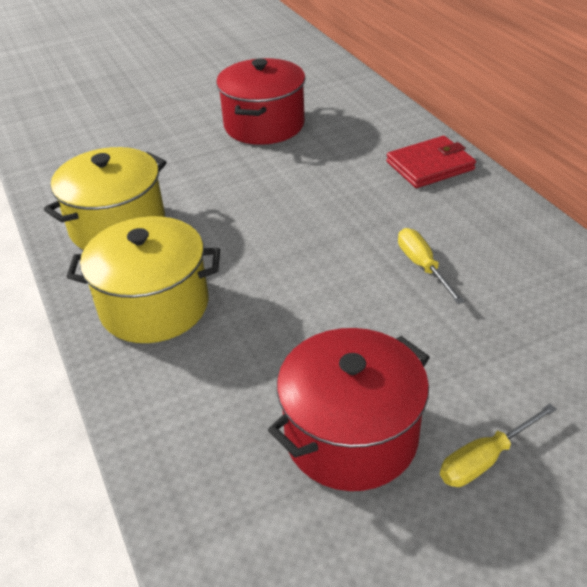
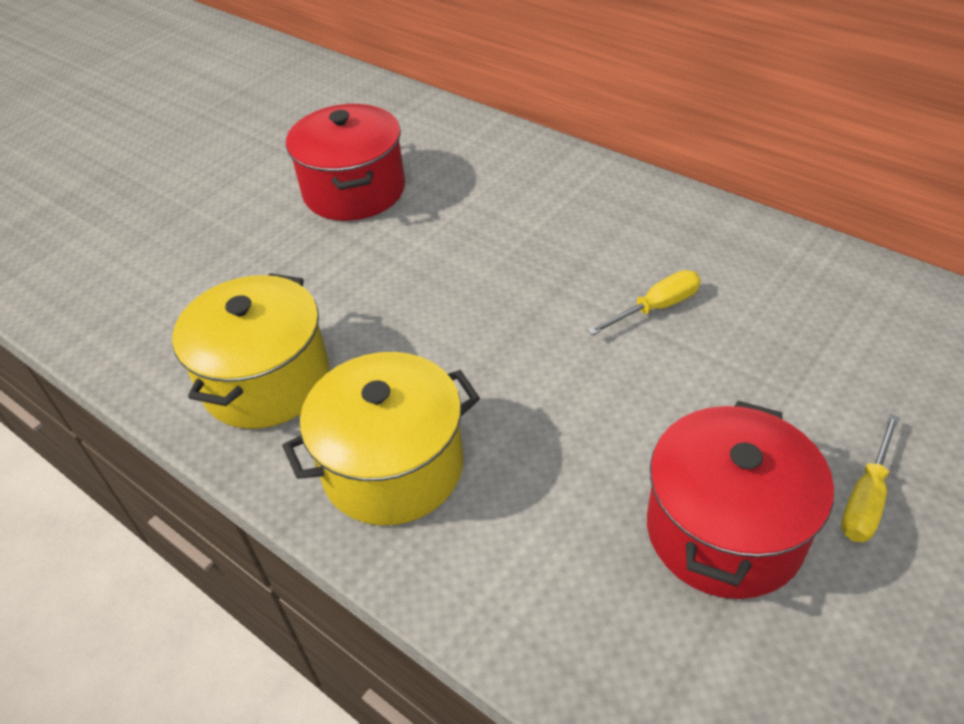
camera: 25 degrees left, 5 degrees up
red wallet [386,136,476,188] -> none
yellow screwdriver [398,228,464,304] -> yellow screwdriver turned 105 degrees clockwise [587,270,701,336]

